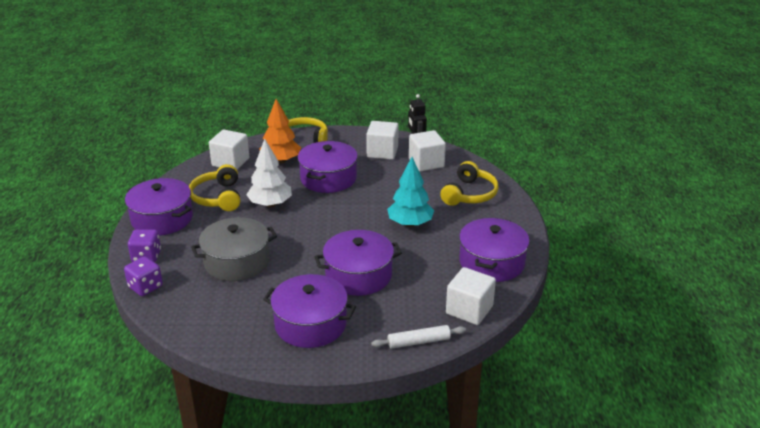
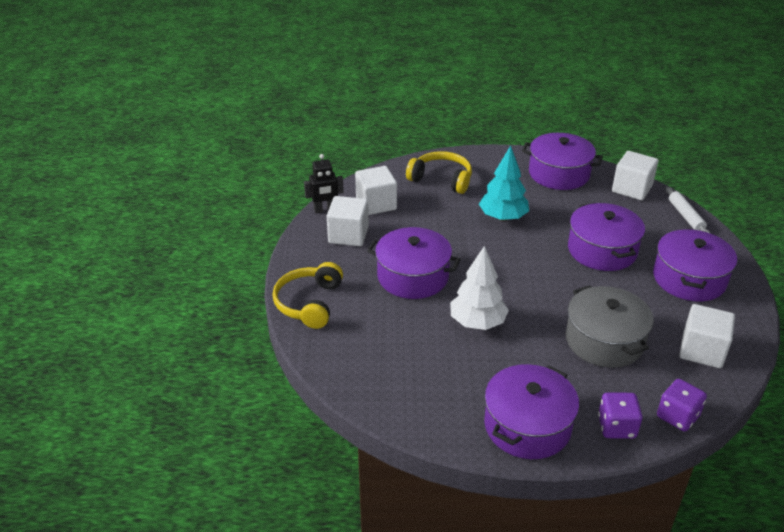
camera: 90 degrees left, 5 degrees up
yellow headphones [189,164,240,211] -> none
white cube [209,129,249,170] -> white cube moved to [679,304,735,368]
orange tree [259,99,301,164] -> none

